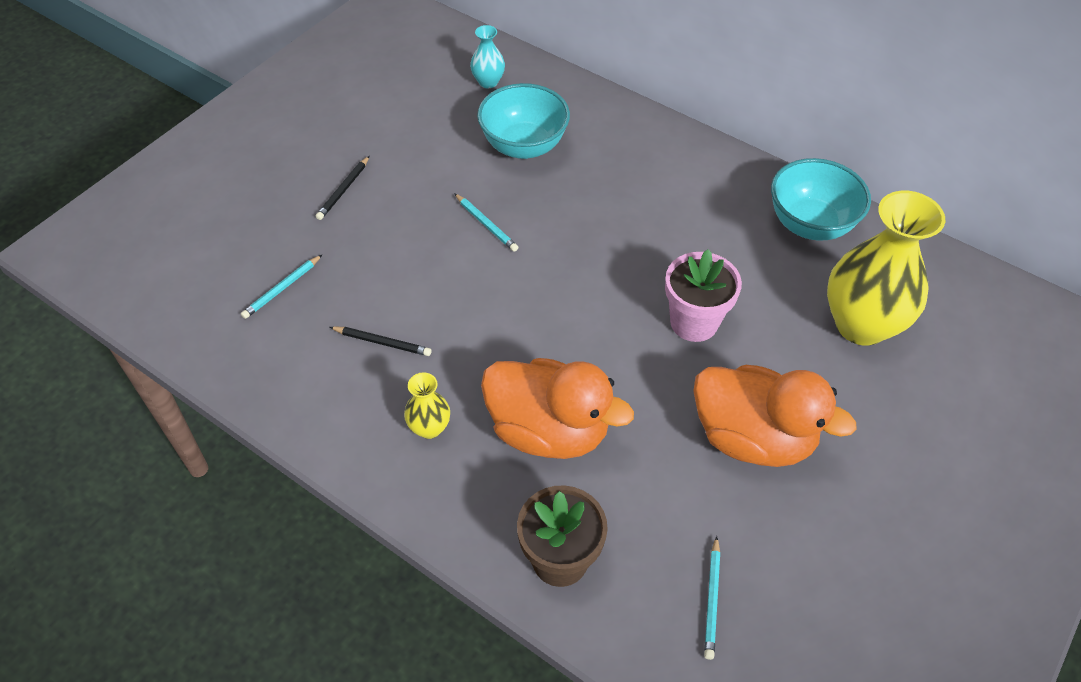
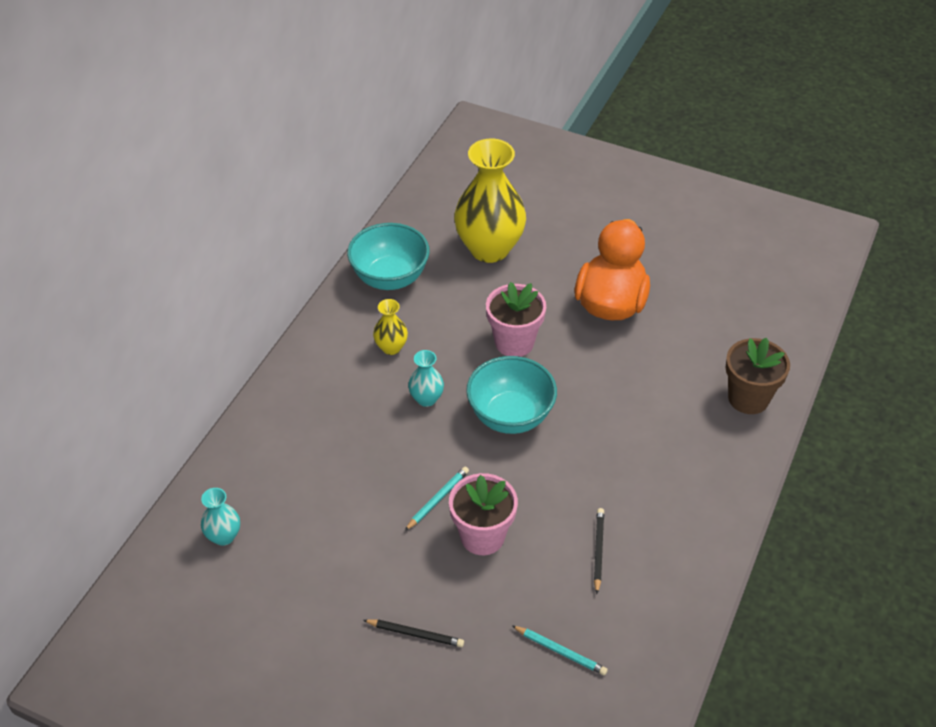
camera: 100 degrees left, 5 degrees down
yellow vase [404,372,450,439] -> yellow vase moved to [373,299,408,355]
turquoise bowl [477,83,570,159] -> turquoise bowl moved to [466,356,557,434]
orange duck [481,358,634,459] -> none
turquoise pencil [704,536,720,660] -> none
none -> turquoise vase [408,350,444,407]
none -> pink flower pot [449,473,518,555]

